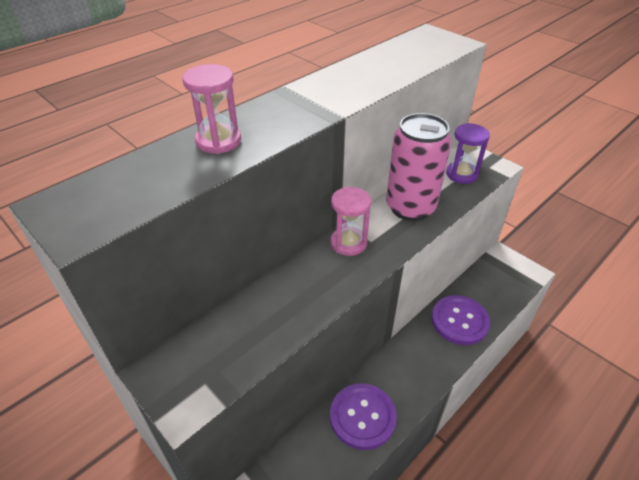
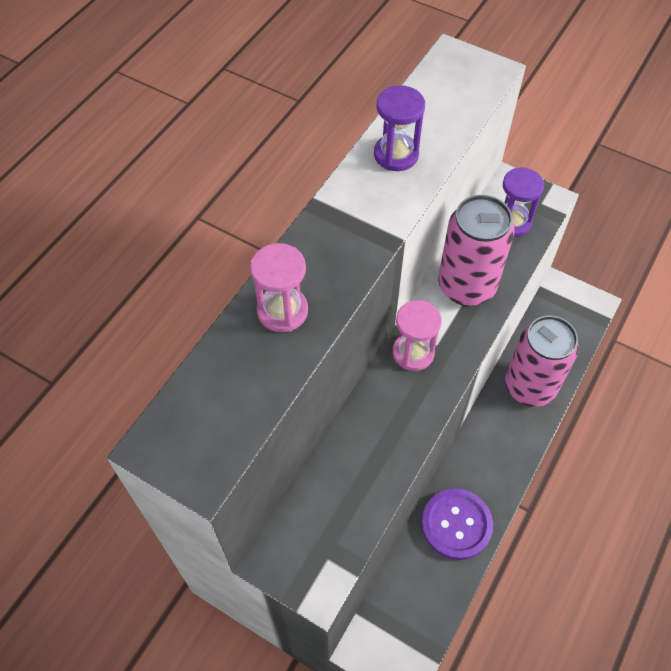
camera: 15 degrees left, 15 degrees up
purple button [431,295,490,345] -> pink can [505,316,579,407]
none -> purple hourglass [374,85,425,171]

